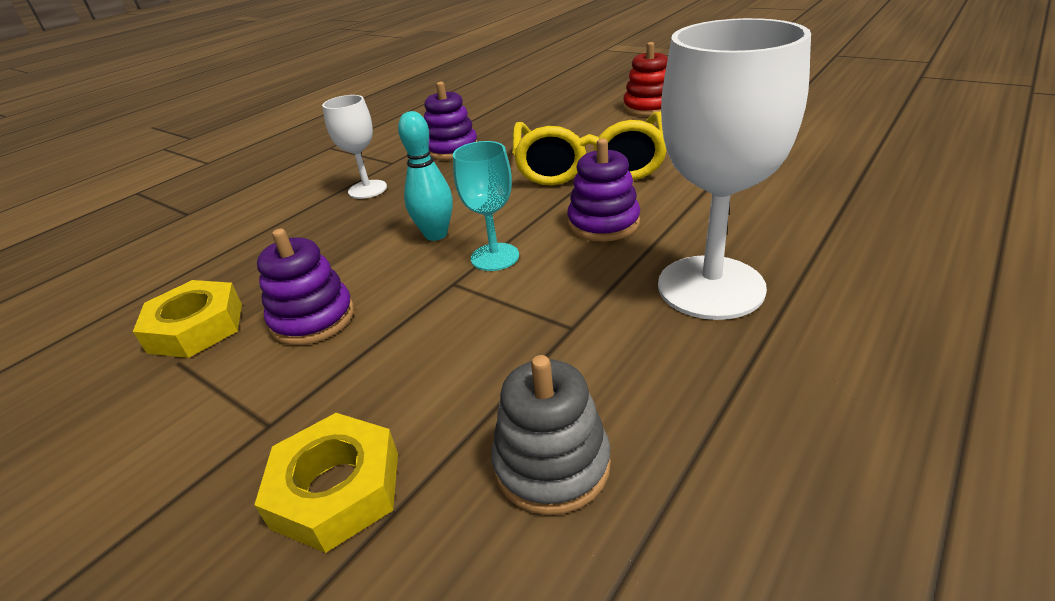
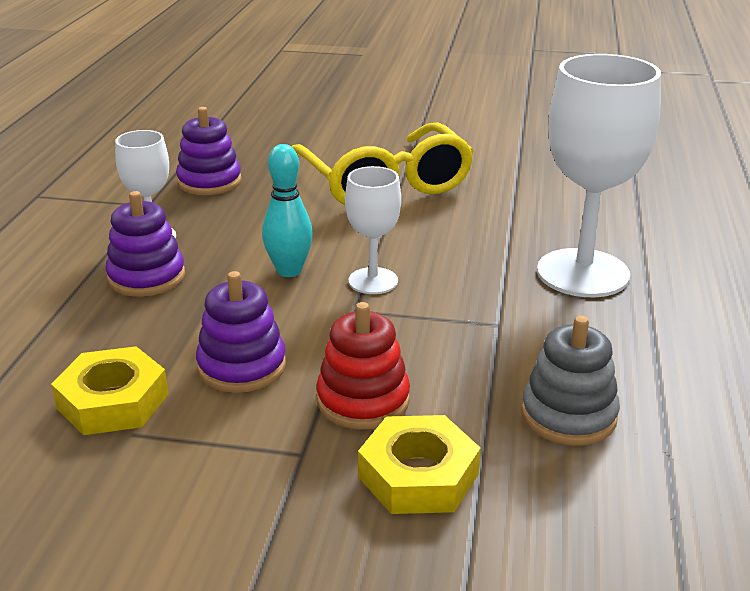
camera: 30 degrees left, 5 degrees down
turquoise goblet [453,141,519,271] -> white goblet [345,166,401,294]
purple stacking toy [567,139,640,242] -> purple stacking toy moved to [105,191,185,297]
red stacking toy [623,42,668,116] -> red stacking toy moved to [316,302,410,429]

